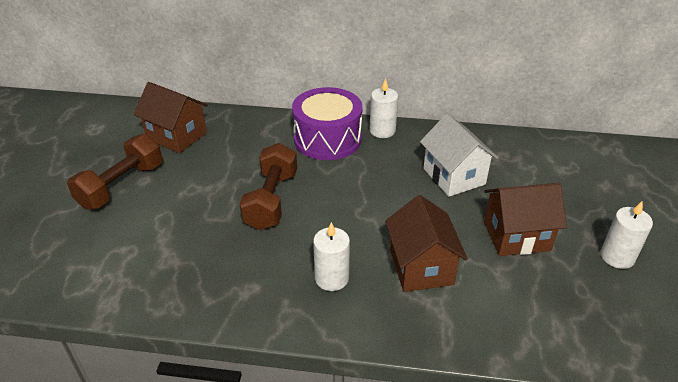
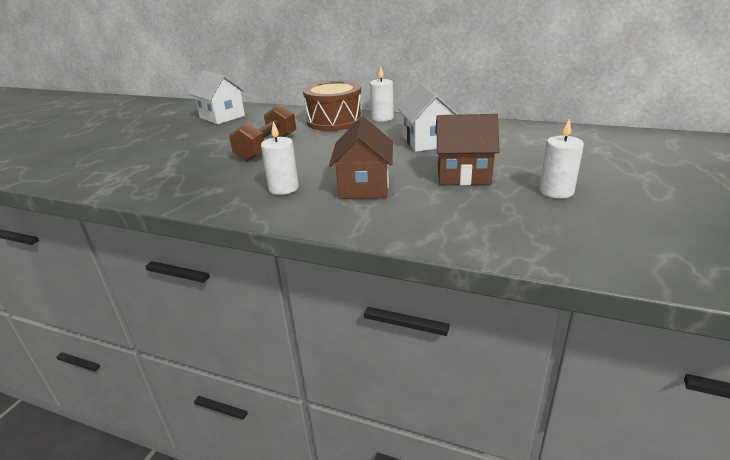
camera: 15 degrees right, 10 degrees down
brown dumbbell [67,134,162,209] -> none
brown house [134,82,208,153] -> white house [189,71,245,124]
purple drum [292,87,362,160] -> brown drum [303,81,363,131]

